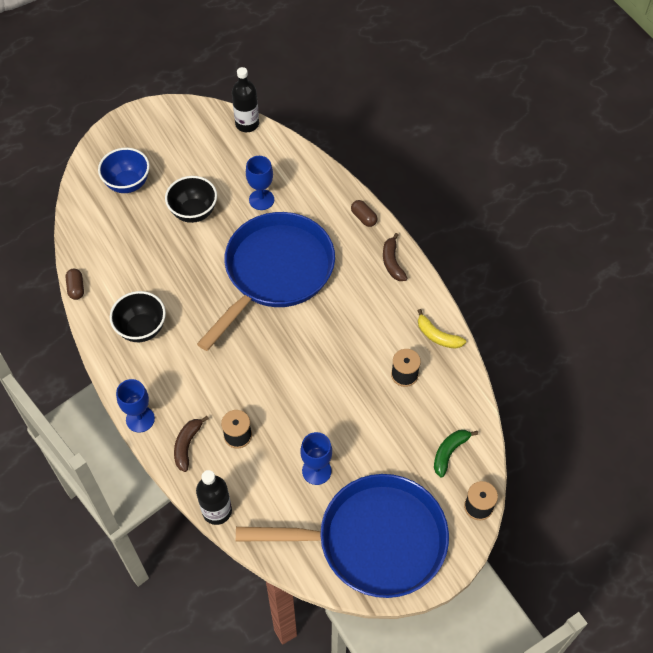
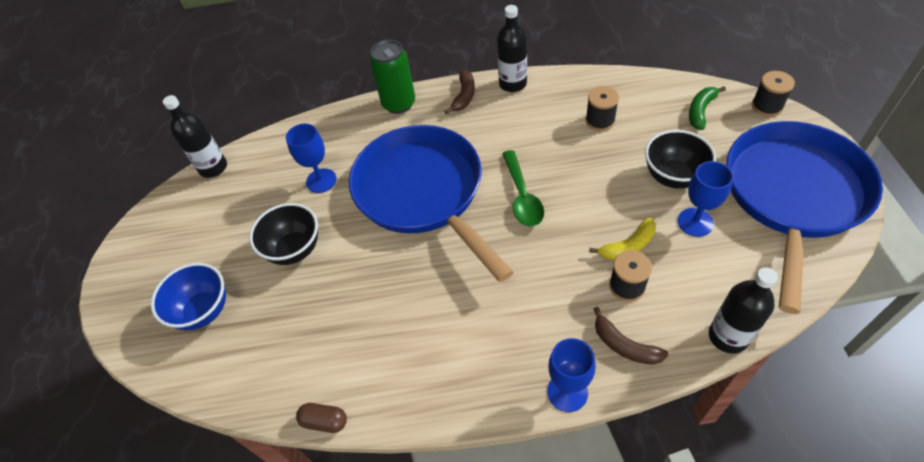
camera: 60 degrees left, 5 degrees down
black bowl [110,291,166,342] -> black bowl moved to [645,130,716,189]
brown capsule [351,200,378,227] -> green can [370,40,415,114]
brown banana [383,233,408,281] -> brown banana turned 90 degrees counterclockwise [444,70,475,114]
yellow banana [417,309,466,349] -> yellow banana moved to [589,217,656,260]
green banana [434,430,478,478] -> green banana turned 60 degrees clockwise [689,86,726,130]
none -> black bottle [497,5,527,92]
none -> green spoon [502,150,544,227]

